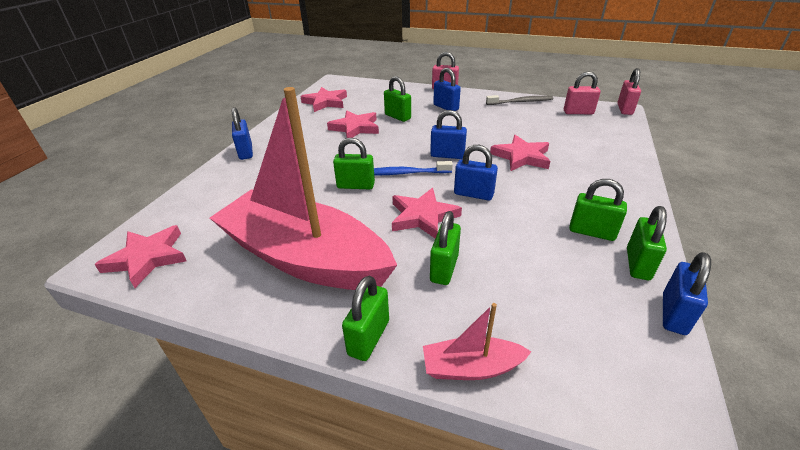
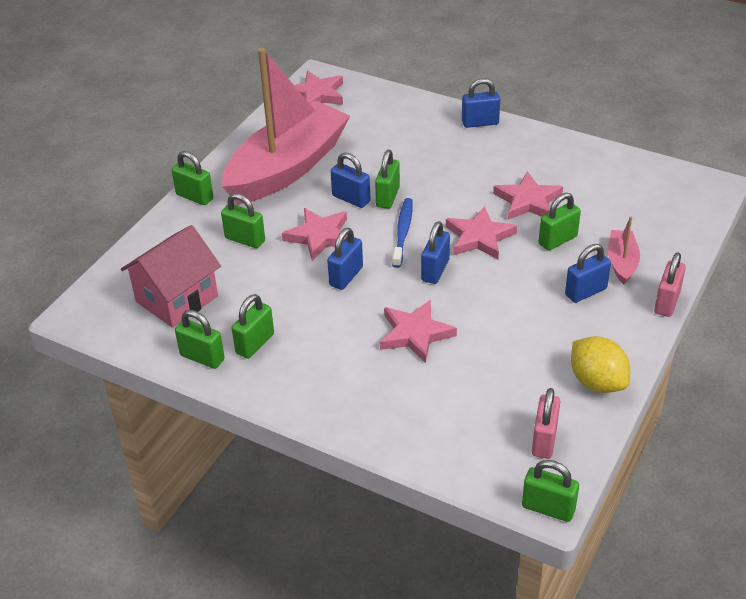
camera: 100 degrees right, 5 degrees up
pink star [300,87,347,112] -> pink star moved to [446,206,517,260]
pink boat [423,303,532,380] -> pink boat moved to [608,216,640,284]
grey toothbrush [486,95,554,105] -> yellow lemon [571,336,630,393]
pink padlock [617,68,641,115] -> green padlock [522,460,579,522]
blue padlock [663,252,711,335] -> blue padlock moved to [331,153,371,208]
none -> pink house [121,225,221,328]

